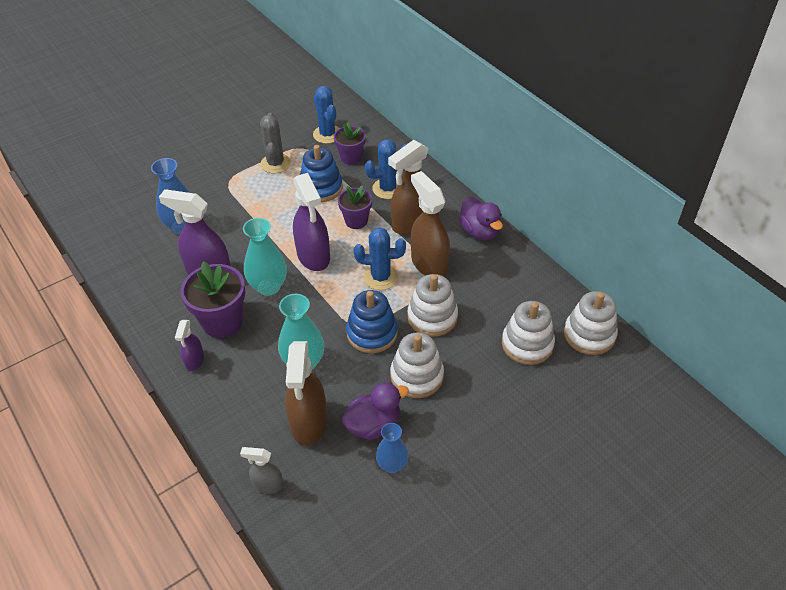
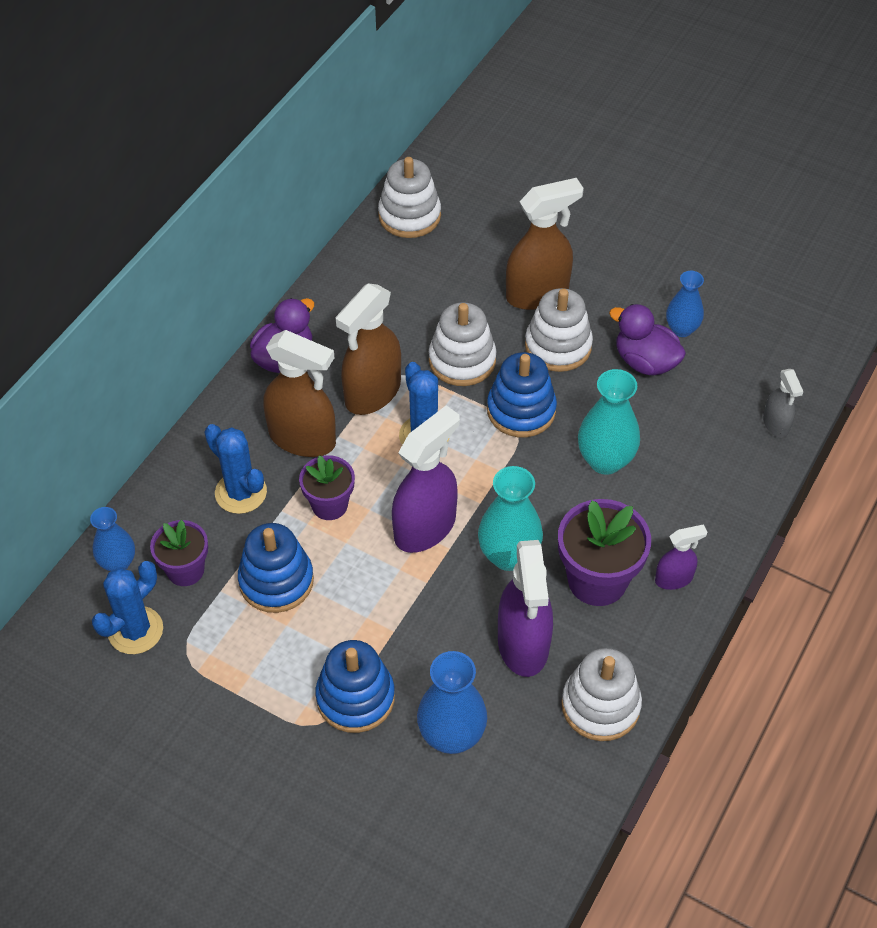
camera: 115 degrees left, 5 degrees up
grey cactus [260,113,291,173] -> none
brown spray bottle [285,341,327,446] -> brown spray bottle moved to [506,178,584,310]
white stacking toy [502,301,555,365] -> white stacking toy moved to [561,648,642,741]
none -> blue vase [90,507,135,571]
none -> blue stacking toy [315,640,395,733]

